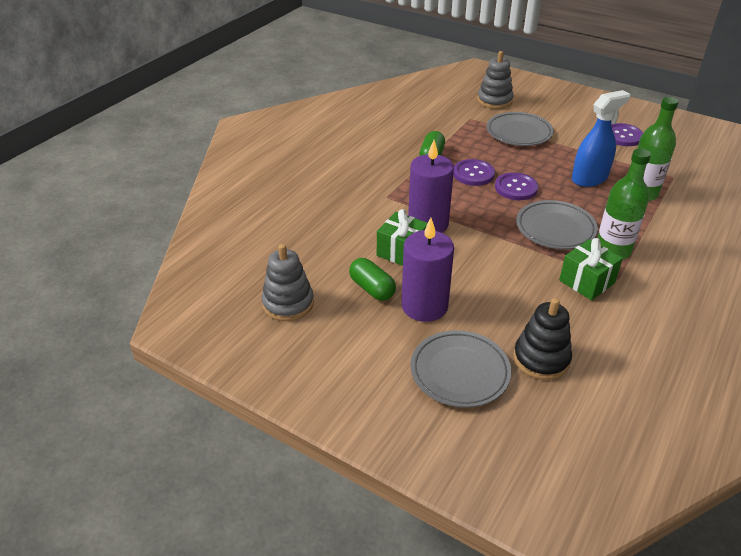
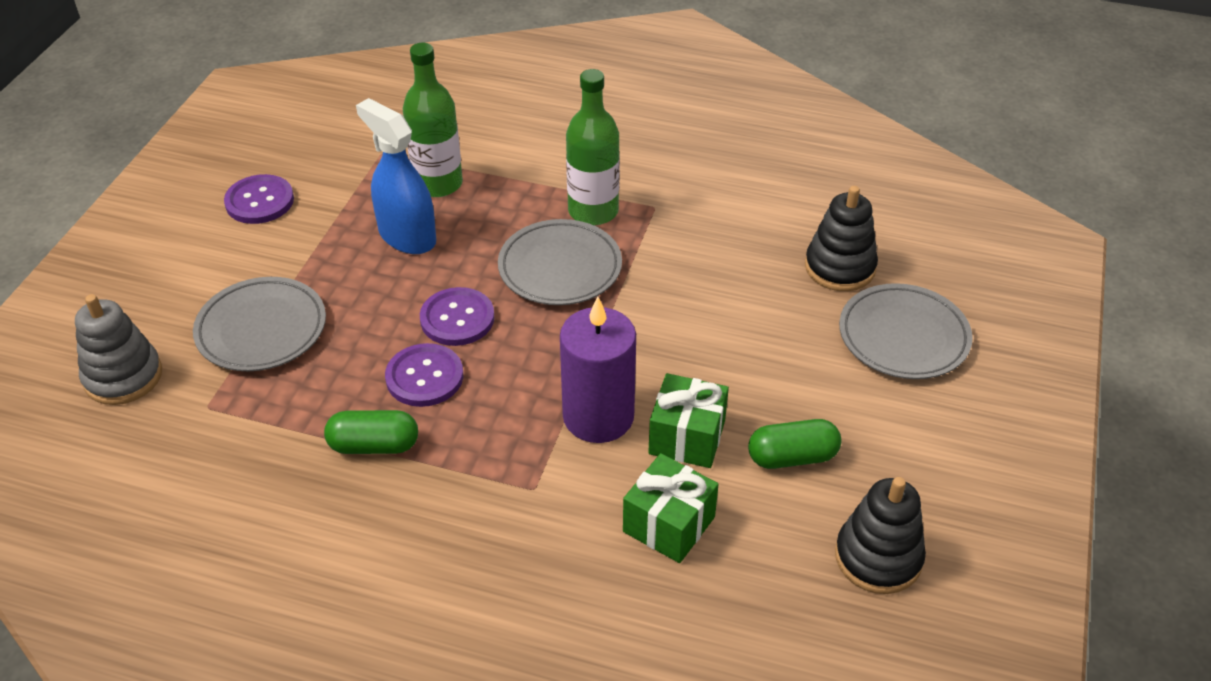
camera: 105 degrees left, 5 degrees up
grey stacking toy [262,244,314,321] -> black stacking toy [835,477,926,594]
green capsule [349,258,396,301] -> green capsule turned 45 degrees clockwise [748,419,841,469]
purple candle [401,218,454,322] -> none
green gift [559,238,623,300] -> green gift moved to [623,453,719,563]

